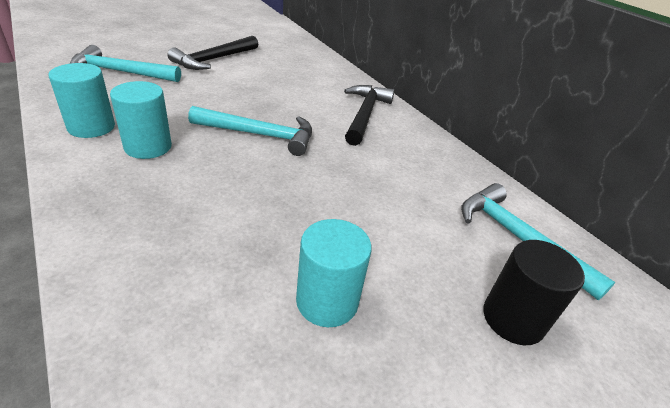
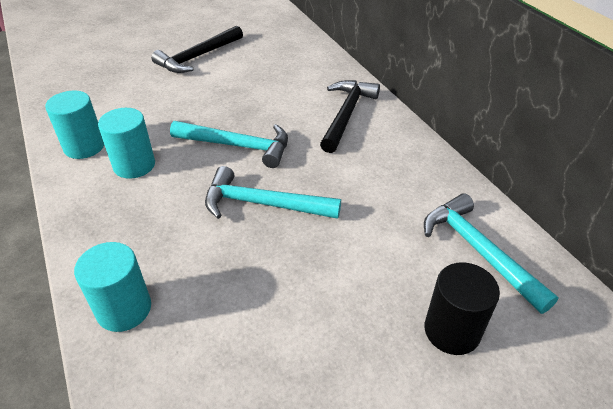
camera: 10 degrees right, 5 degrees up
turquoise hammer [70,45,181,82] -> turquoise hammer moved to [205,166,341,219]
turquoise cylinder [296,219,372,327] -> turquoise cylinder moved to [74,242,151,332]

